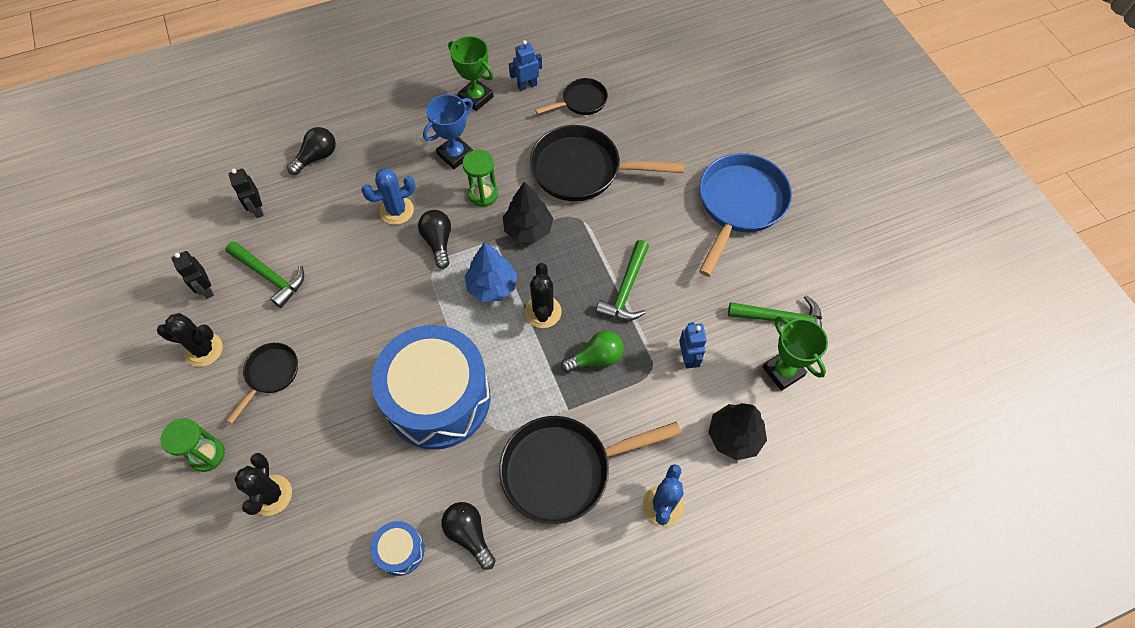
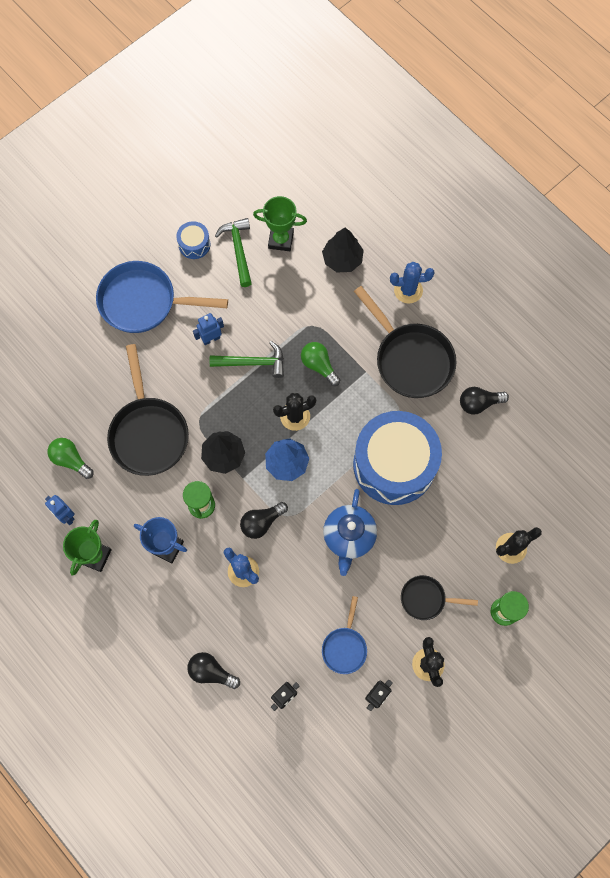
camera: 110 degrees left, 10 degrees up
green hammer [226,241,304,308] -> blue pan [322,596,367,674]
blue drum [371,521,425,576] -> blue drum moved to [176,221,210,259]
black light bulb [441,502,496,570] -> black light bulb turned 45 degrees clockwise [460,387,509,415]
black pan [535,78,608,115] -> green light bulb [47,438,94,479]
blue robot [679,322,707,369] -> blue robot moved to [193,313,224,345]
green trophy [763,316,828,391] -> green trophy turned 60 degrees clockwise [253,196,307,251]
none -> blue teapot [323,489,377,576]

